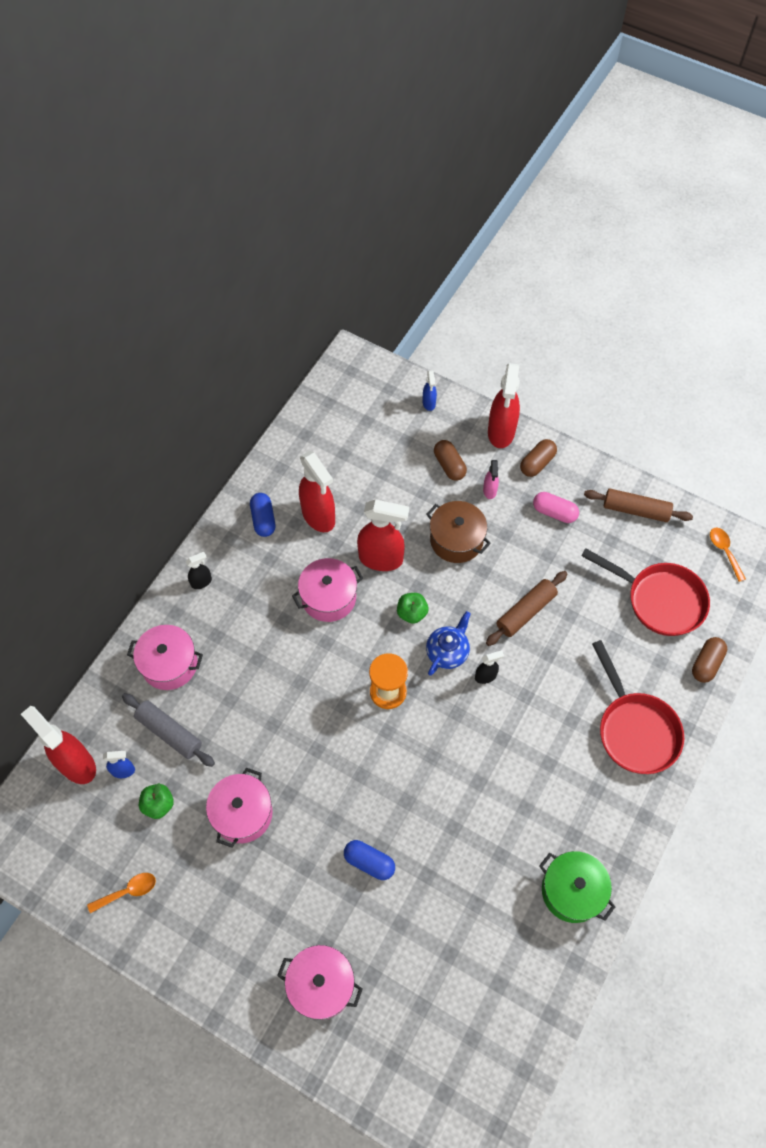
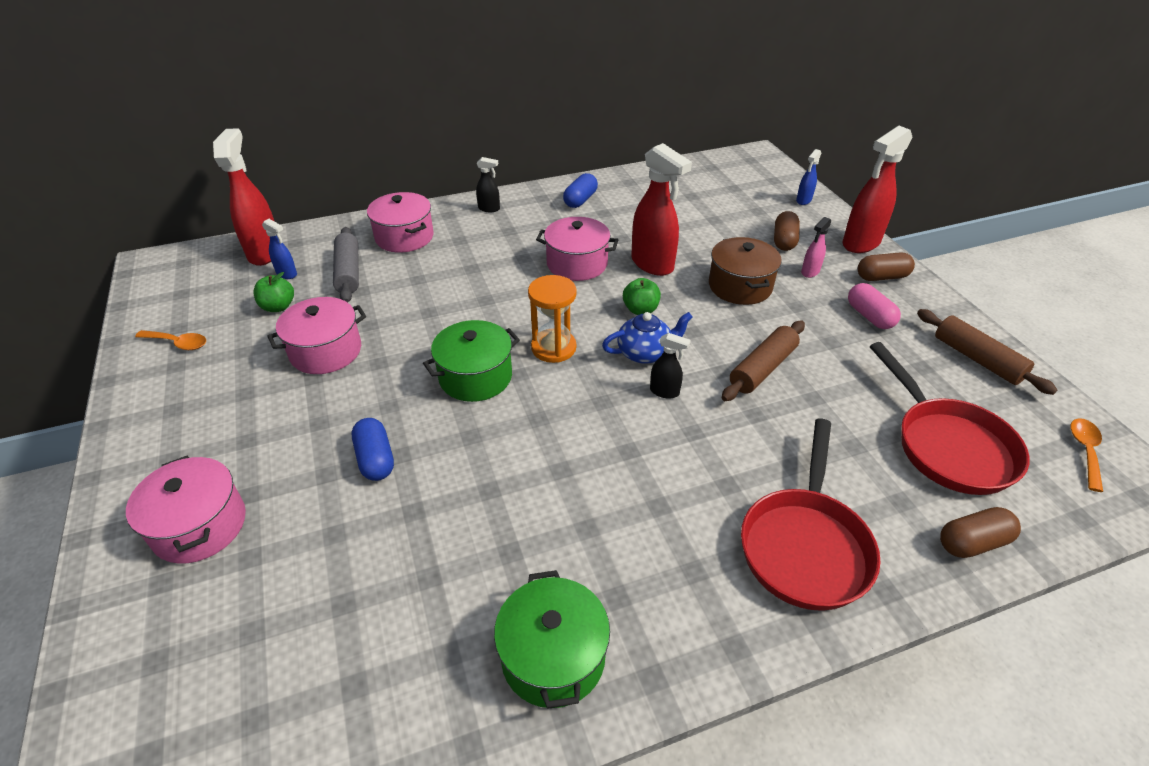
camera: 40 degrees right, 20 degrees down
red spray bottle [299,451,335,532] -> none
brown rolling pin [486,571,567,646] -> brown rolling pin turned 45 degrees counterclockwise [722,321,805,401]
none -> green pot [423,320,520,402]

